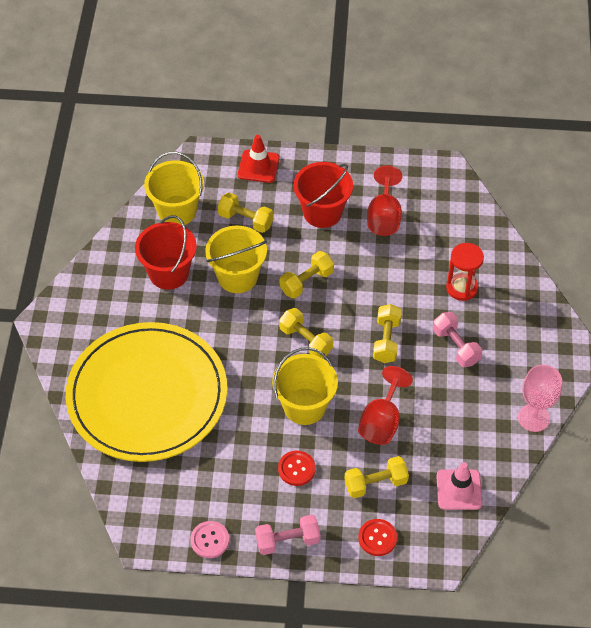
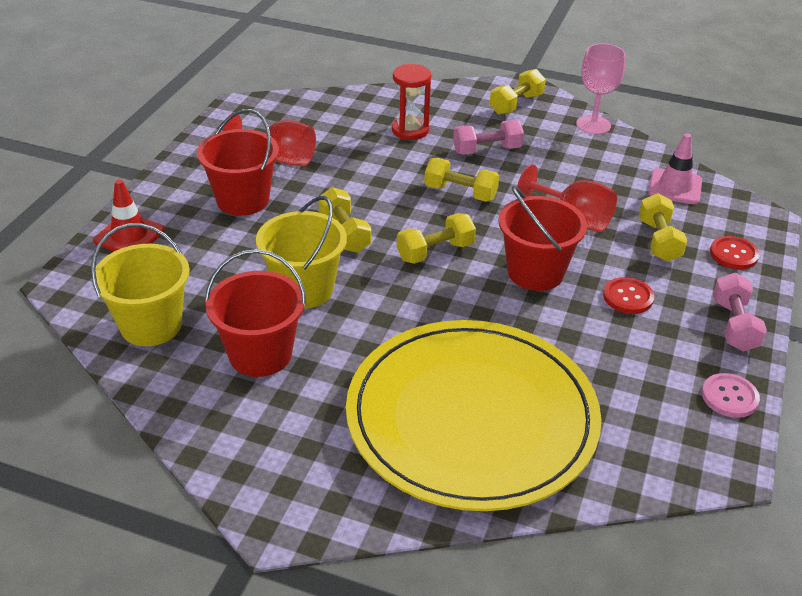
camera: 75 degrees left, 15 degrees down
yellow dumbbell [218,192,274,233] -> yellow dumbbell moved to [490,69,546,115]
yellow bucket [272,347,338,425] -> red bucket [498,186,587,291]

